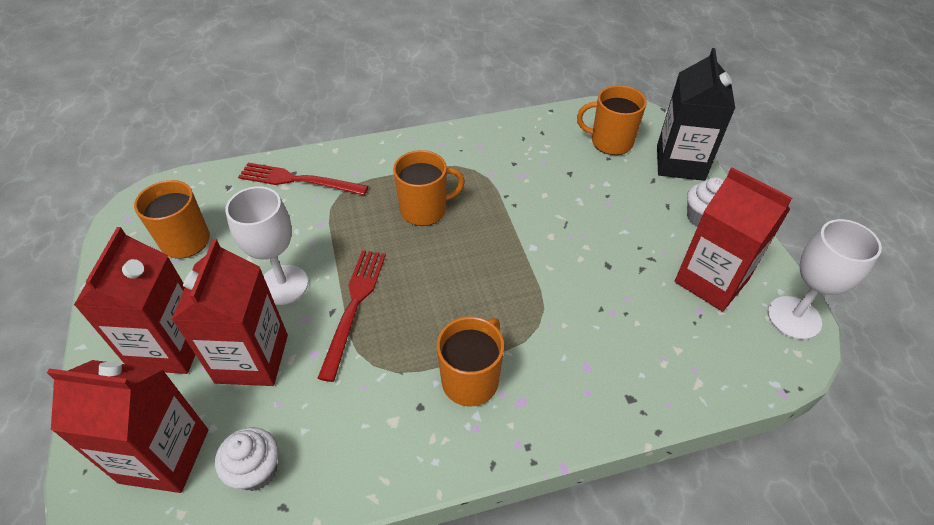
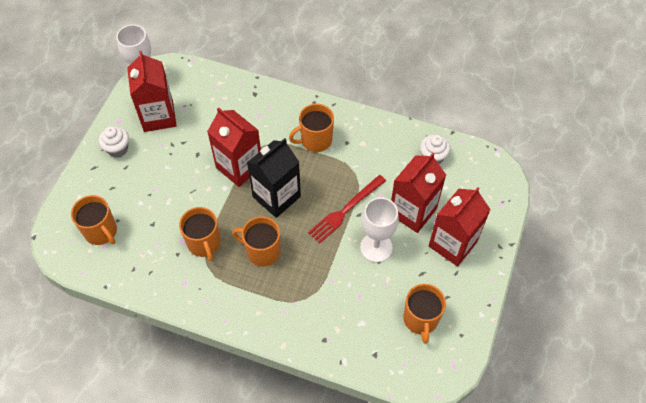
camera: 145 degrees left, 10 degrees up
red carton [47,360,208,493] -> red carton moved to [207,107,261,187]
red fork [238,163,368,195] -> none
black carton [657,48,735,181] -> black carton moved to [247,138,301,218]
none -> orange mug [179,207,220,261]

